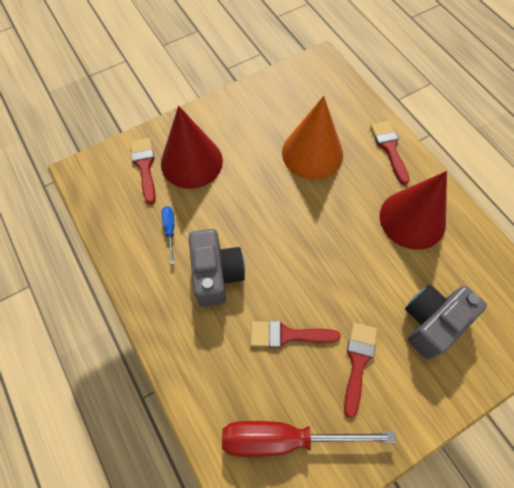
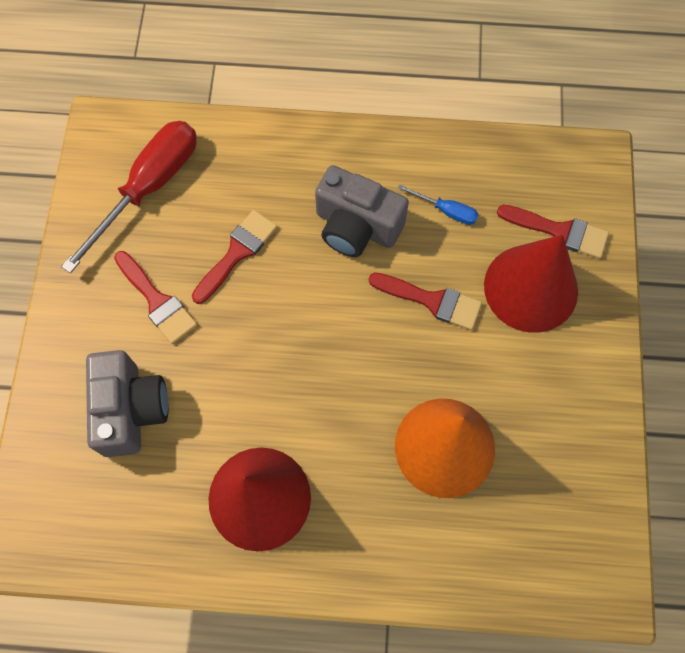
camera: 125 degrees right, 5 degrees up
red brush [371,121,410,185] -> red brush moved to [369,273,482,330]

